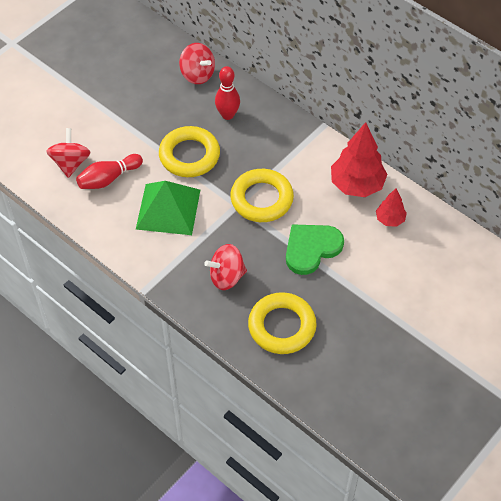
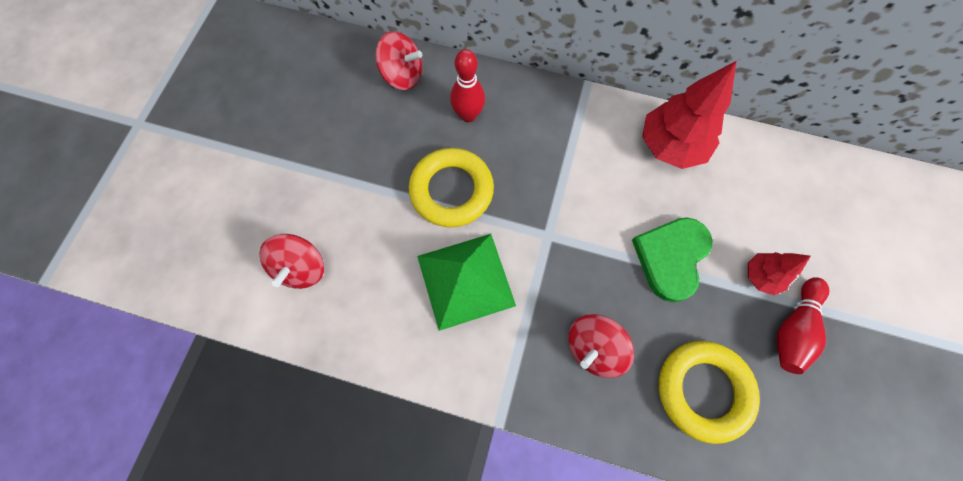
camera: 25 degrees left, 15 degrees up
red spinning top [46,128,91,178] -> red spinning top turned 150 degrees counterclockwise [260,234,324,289]
red bowling pin [76,154,143,189] -> red bowling pin moved to [776,277,829,374]
yellow ring [230,169,294,222] -> none
red tree [376,189,407,227] -> red tree moved to [748,252,811,295]

